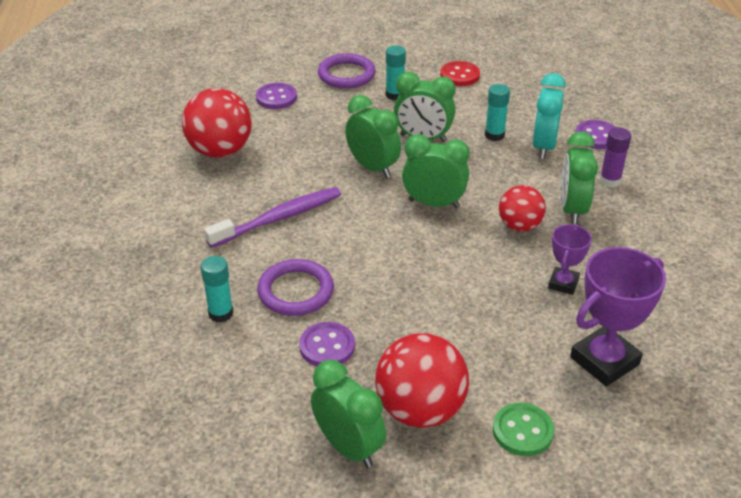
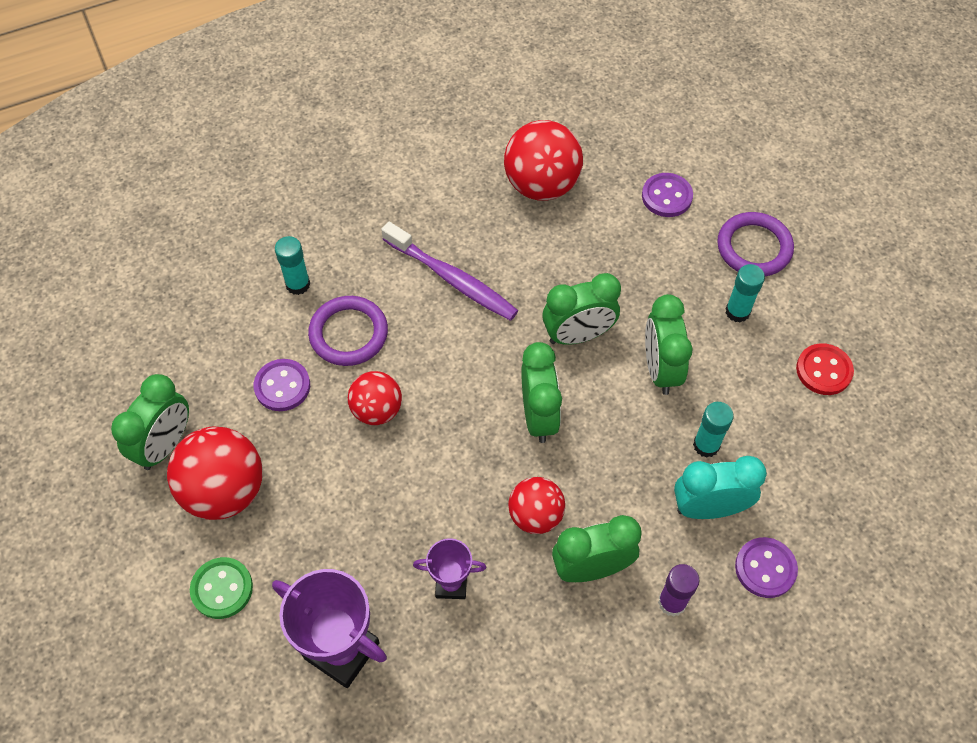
camera: 70 degrees right, 20 degrees up
green clock [345,95,401,178] -> green clock turned 45 degrees clockwise [542,273,621,345]
none -> red ball [348,371,402,425]

